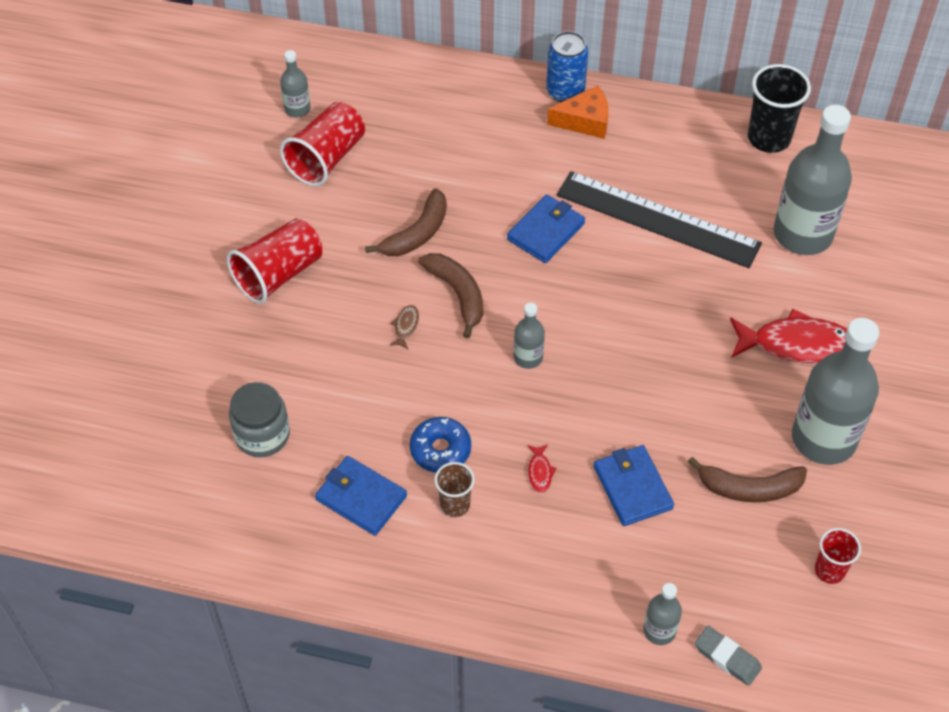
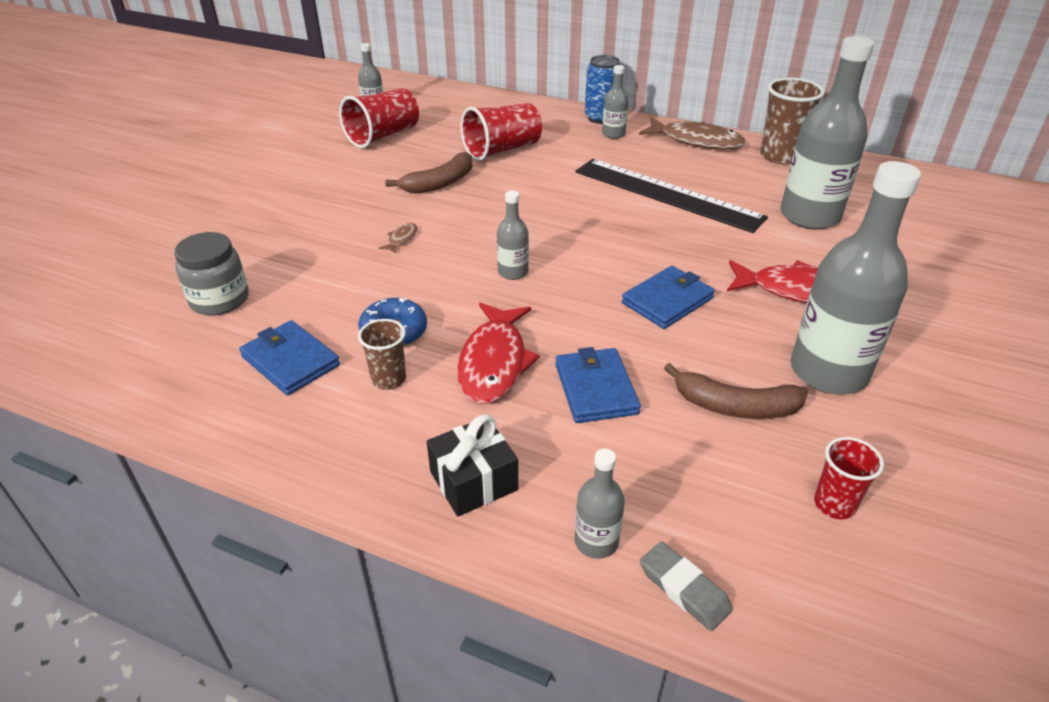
camera: 10 degrees right, 15 degrees down
red cup [227,218,322,304] -> red cup moved to [460,103,542,161]
brown banana [418,253,483,338] -> none
blue wallet [507,195,585,263] -> blue wallet moved to [622,266,715,329]
red fish [527,444,557,493] -> red fish [457,303,540,404], size x2.39
orange cheese [547,85,608,139] -> grey bottle [602,65,629,139]
black cup [748,64,811,153] -> brown cup [760,78,825,165]
none -> black gift [427,415,518,516]
none -> brown fish [639,117,745,149]

